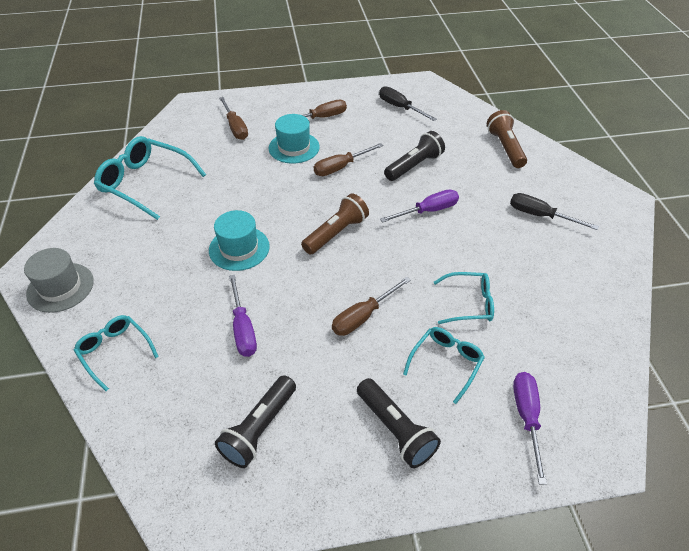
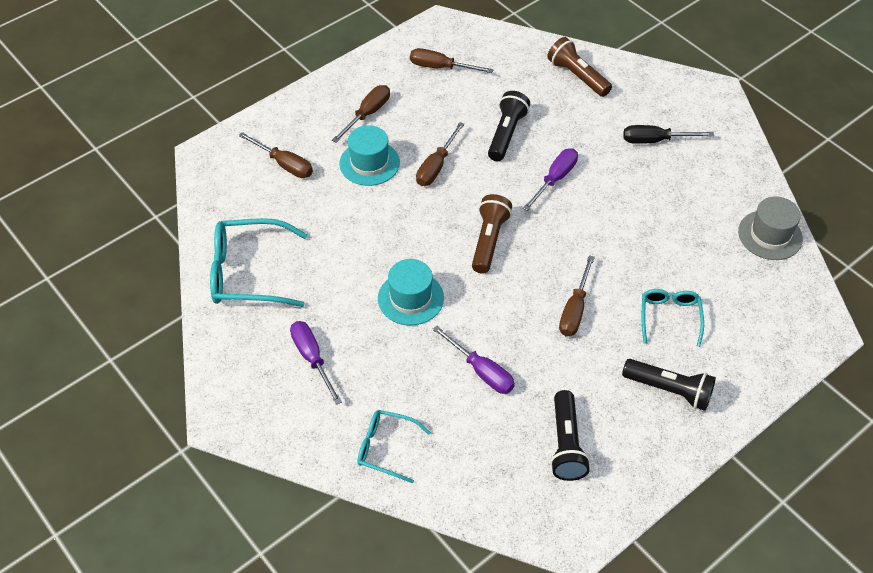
camera: 30 degrees left, 5 degrees up
grey hat [24,248,94,313] -> grey hat moved to [738,196,803,260]
black screwdriver [379,86,437,121] -> brown screwdriver [410,48,494,73]
turquoise glasses [434,272,494,324] -> none
purple screwdriver [513,372,547,485] -> purple screwdriver moved to [290,321,342,405]

